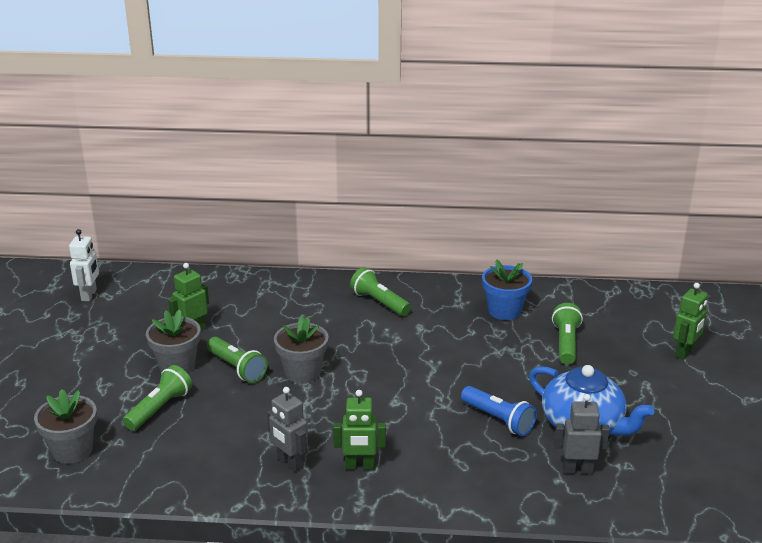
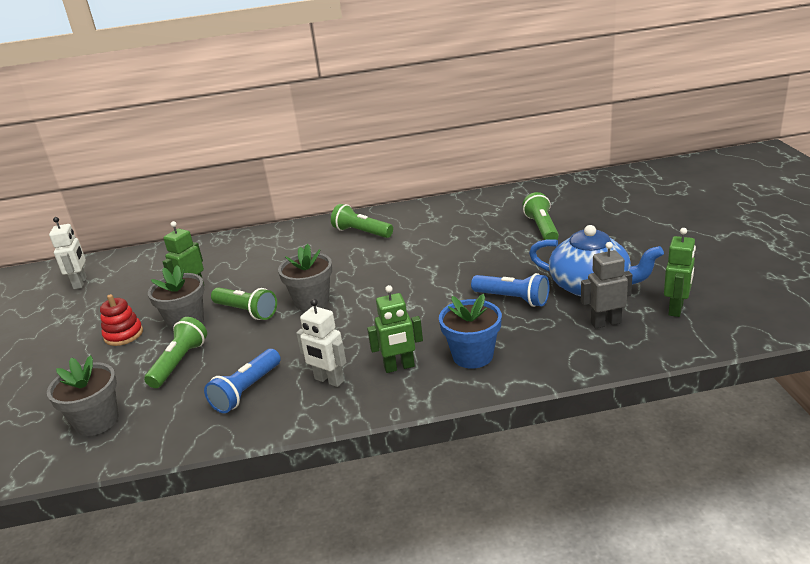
camera: 10 degrees left, 0 degrees up
grey robot [267,387,308,472] -> white robot [296,299,346,387]
blue flower pot [482,259,532,320] -> blue flower pot moved to [439,294,502,369]
green robot [673,283,708,360] -> green robot moved to [664,228,696,317]
none -> red stacking toy [100,294,143,346]
none -> blue flashlight [204,349,281,413]

